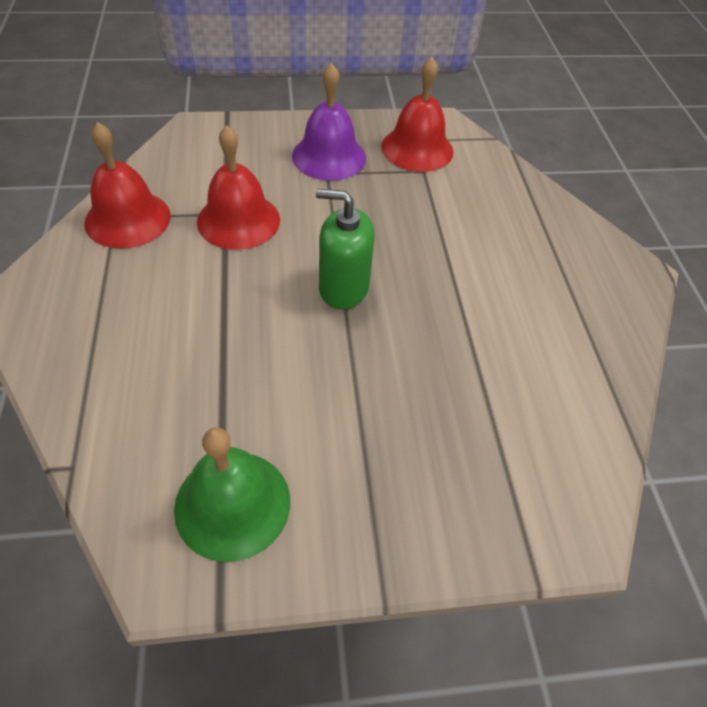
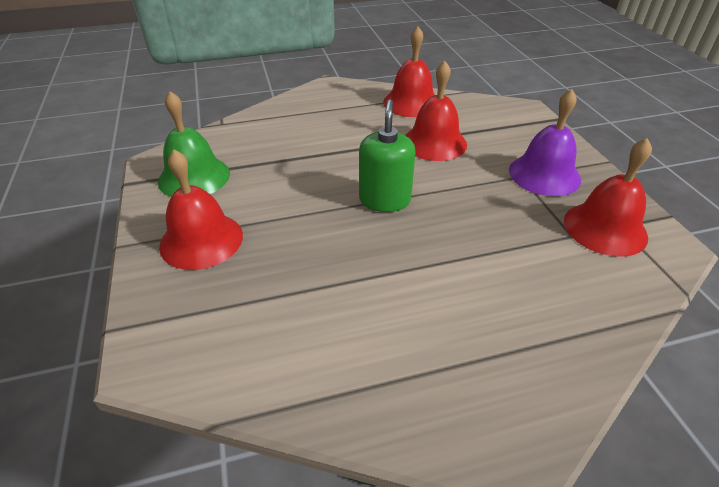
camera: 85 degrees right, 10 degrees down
none -> red bell [159,149,243,270]

